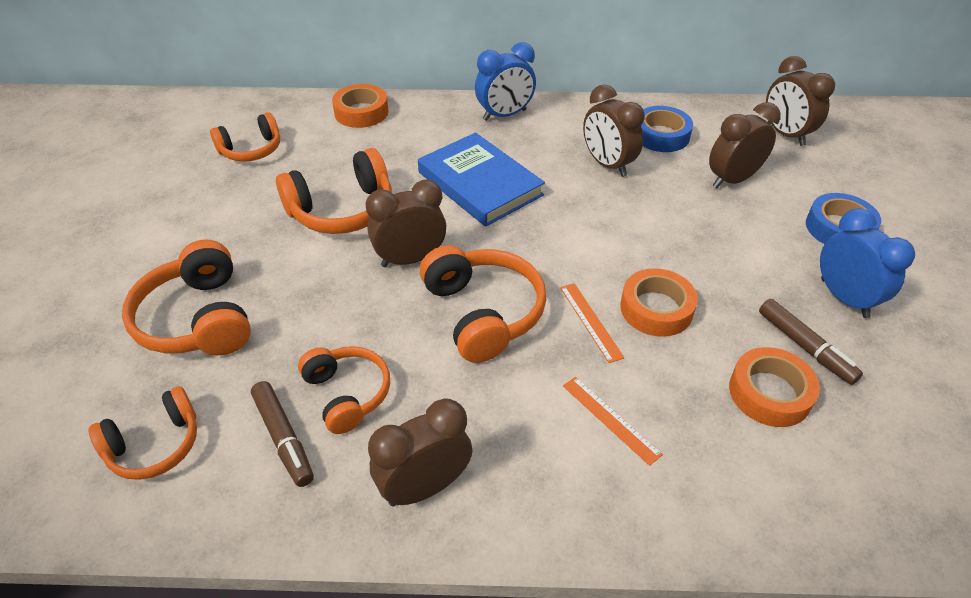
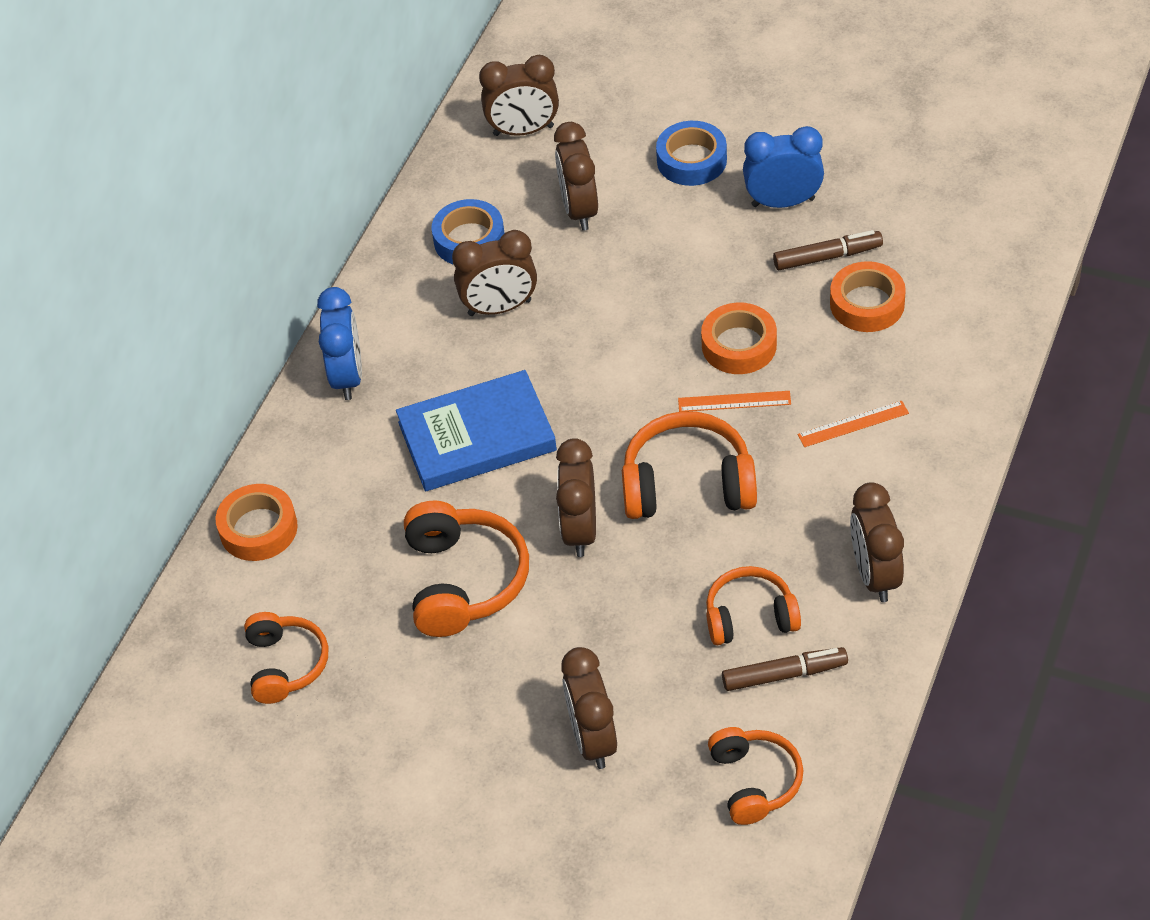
camera: 65 degrees left, 5 degrees up
orange headphones [122,240,251,355] -> brown clock [562,647,617,769]

